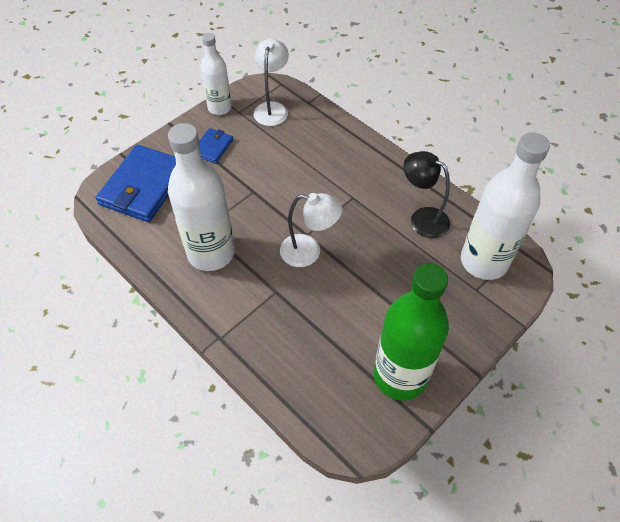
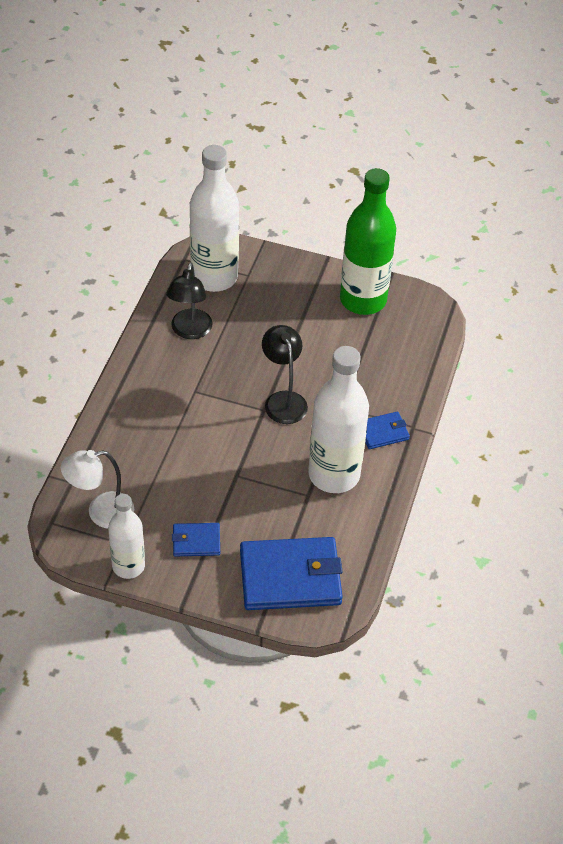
camera: 120 degrees left, 5 degrees down
white lamp [280,193,343,267] -> black lamp [262,325,308,424]
none -> blue wallet [365,411,410,449]

